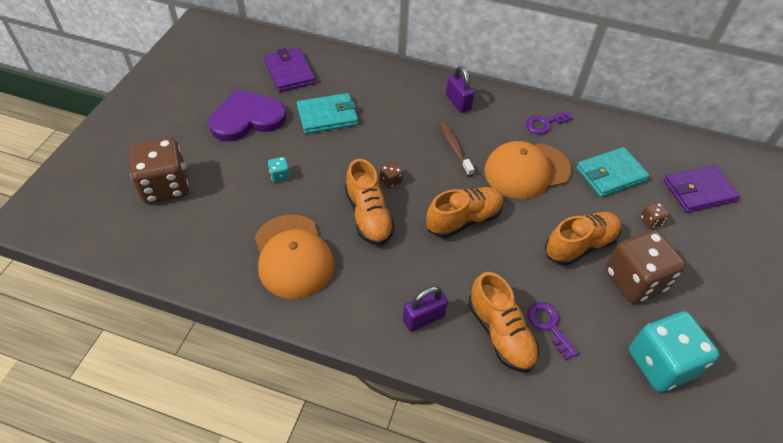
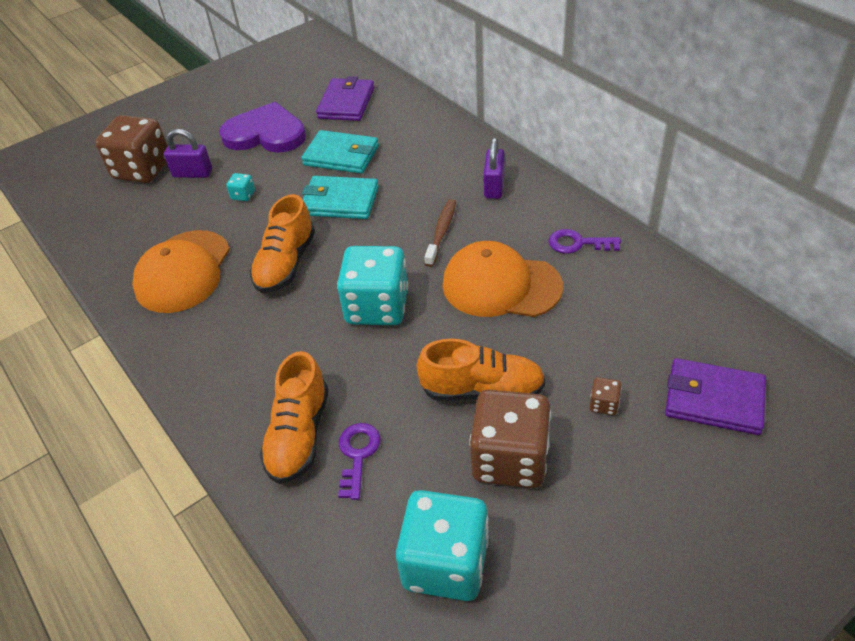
camera: 40 degrees right, 5 degrees down
brown dice [380,161,403,188] -> none
purple padlock [403,286,448,332] -> purple padlock moved to [164,129,212,178]
orange shoe [426,187,504,238] -> turquoise dice [337,246,408,325]
turquoise wallet [576,147,650,197] -> turquoise wallet moved to [302,176,379,219]

